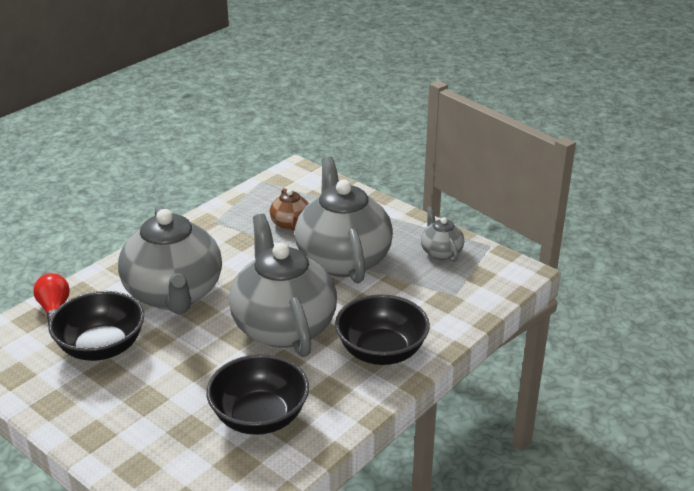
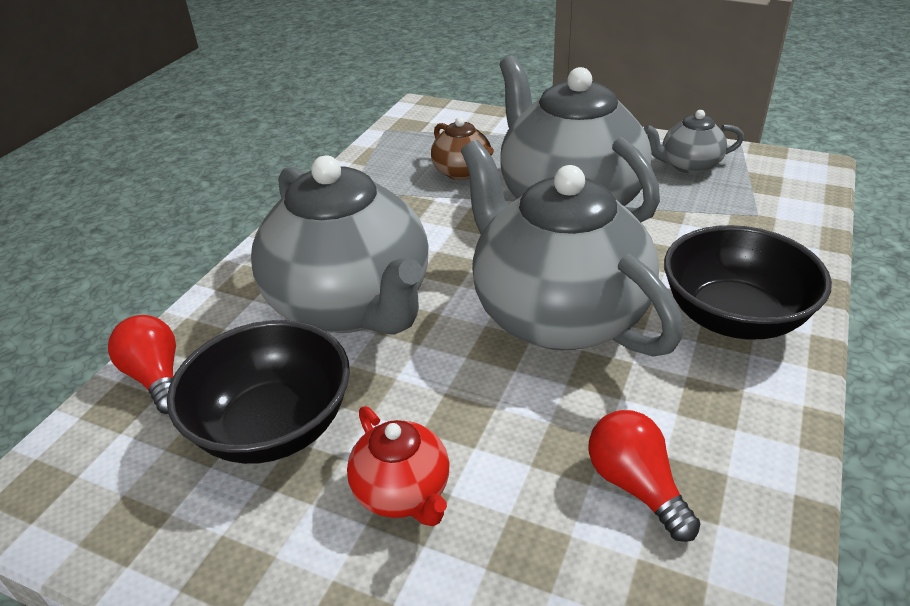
camera: 15 degrees left, 5 degrees up
black bowl [206,354,309,435] -> red light bulb [589,410,700,542]
grey teapot [421,206,464,262] -> grey teapot turned 60 degrees counterclockwise [644,110,744,174]
none -> red teapot [347,406,449,526]

